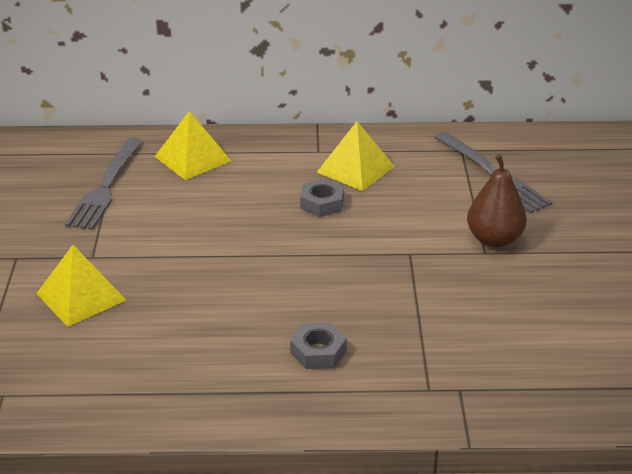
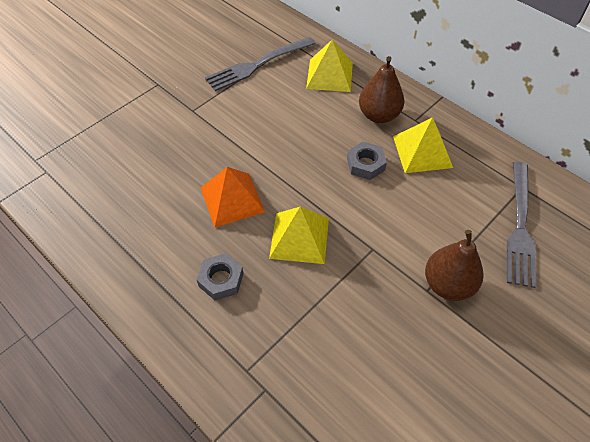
camera: 45 degrees right, 20 degrees up
yellow pyramid [36,245,126,327] -> yellow pyramid moved to [269,207,329,264]
none -> orange pyramid [201,167,265,227]
none -> brown pear [359,56,405,123]

